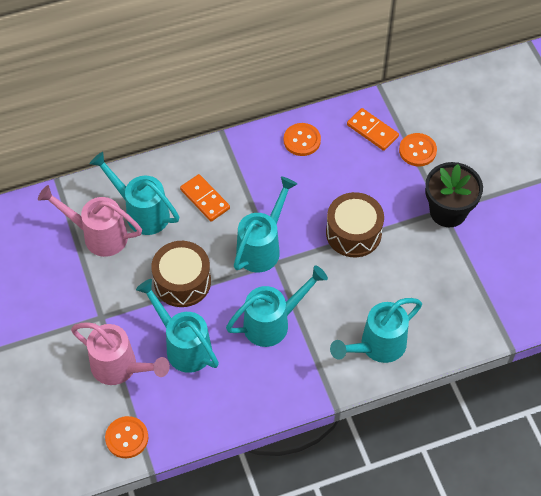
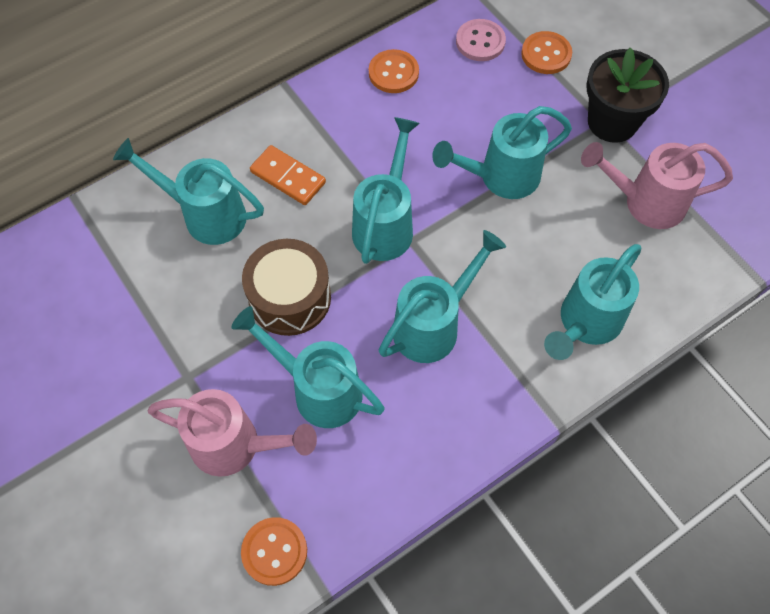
camera: 15 degrees left, 5 degrees up
pink watering can [38,185,142,257] -> pink watering can moved to [581,142,733,229]
brown drum [326,192,384,257] -> turquoise watering can [432,106,572,199]
orange domino [347,108,399,151] -> pink button [456,19,506,61]

